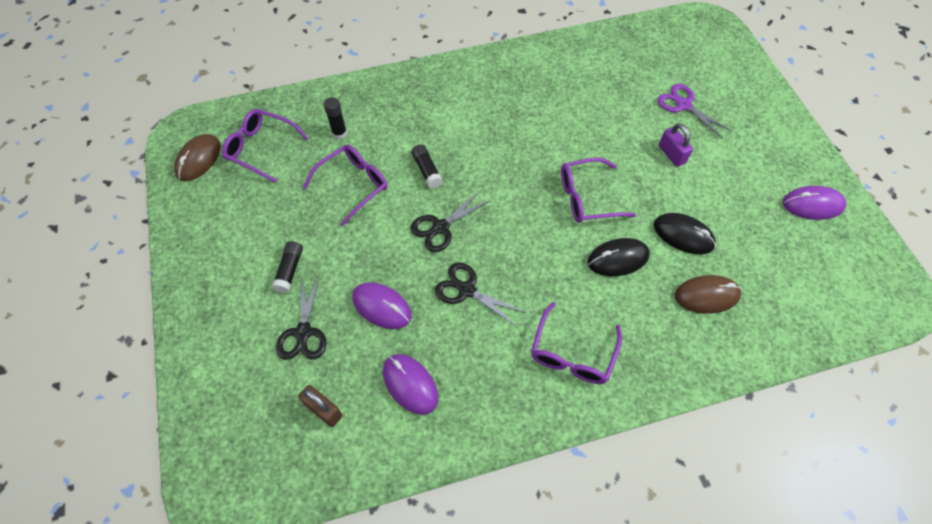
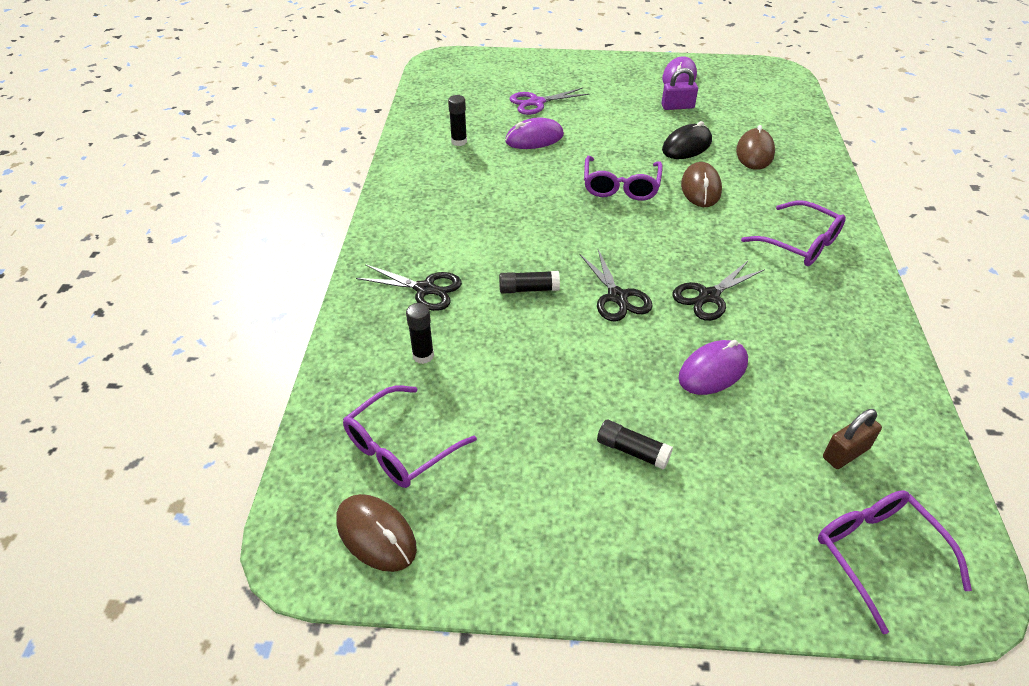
camera: 70 degrees left, 15 degrees down
black scissors [276,275,327,360] -> black scissors moved to [356,264,462,311]
purple glasses [303,145,388,227] -> purple glasses moved to [818,490,972,634]
purple mouse [383,354,438,415] -> purple mouse moved to [505,117,564,149]
black mouse [588,238,650,276] -> brown mouse [681,162,722,207]
purple padlock [659,123,693,167] -> purple padlock moved to [661,68,698,110]
none -> black glue stick [448,95,467,146]

